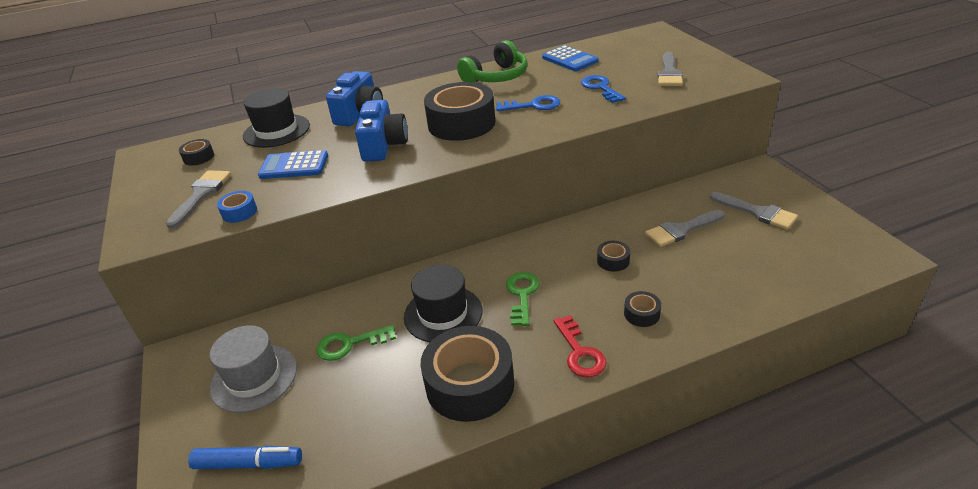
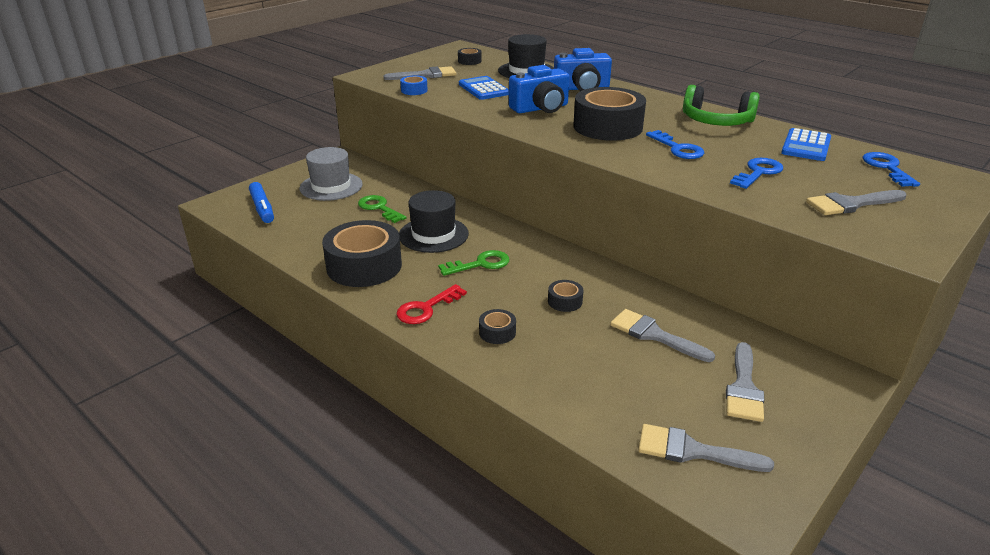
camera: 60 degrees right, 5 degrees down
none -> grey brush [638,424,774,472]
none -> blue key [862,152,920,187]

